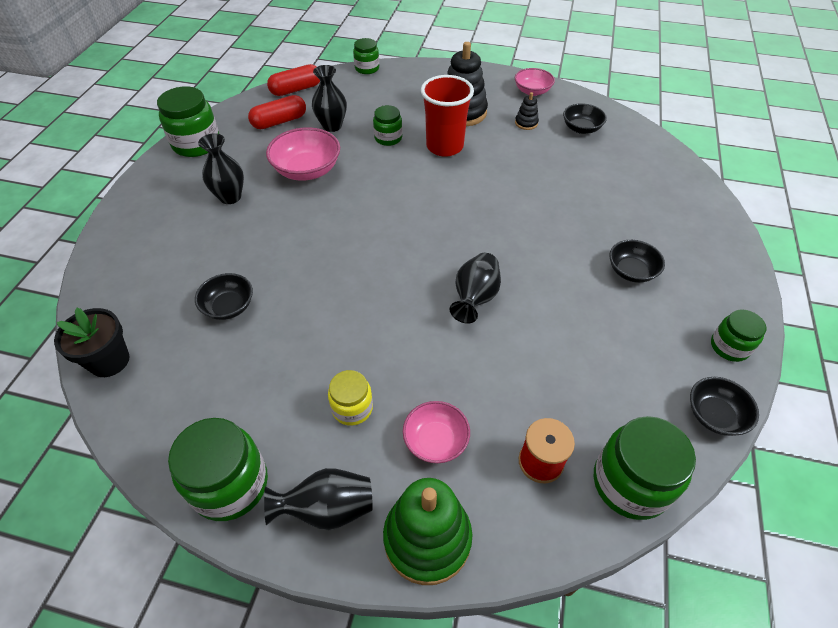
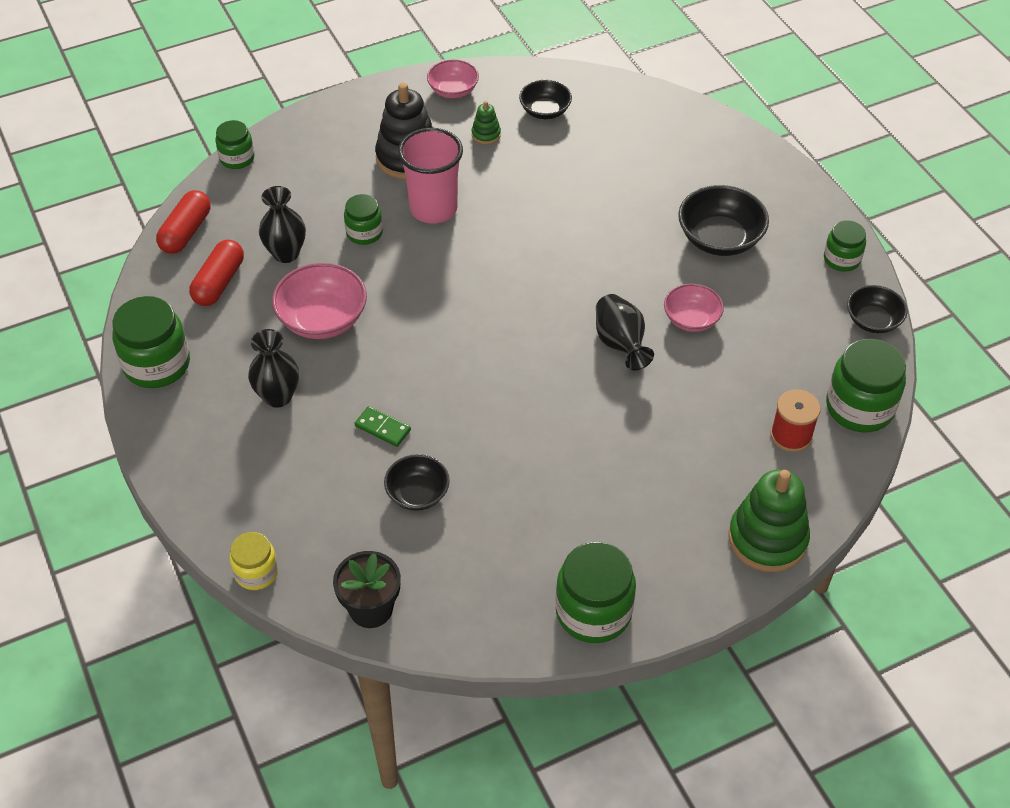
camera: 40 degrees left, 0 degrees up
black vase [264,468,373,530] -> none
yellow jar [328,370,373,426] -> yellow jar moved to [229,532,278,590]
pink bowl [403,401,470,463] -> pink bowl moved to [664,284,724,332]
red cup [421,75,474,157] -> pink cup [398,128,463,224]
black stacking toy [515,92,539,130] -> green stacking toy [472,101,501,144]
black bowl [609,240,665,283] -> black bowl [678,185,769,256], size x1.58
none -> green domino [354,406,411,447]

